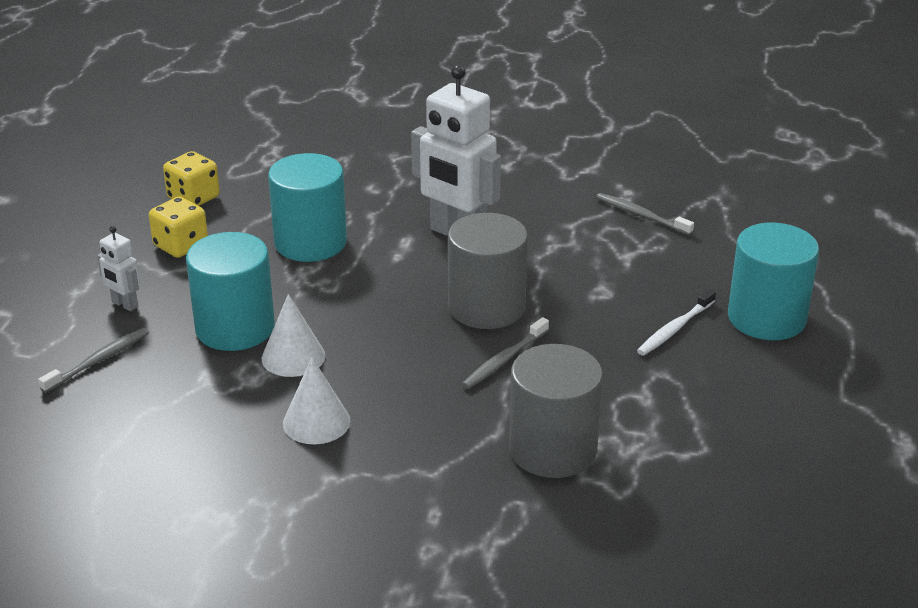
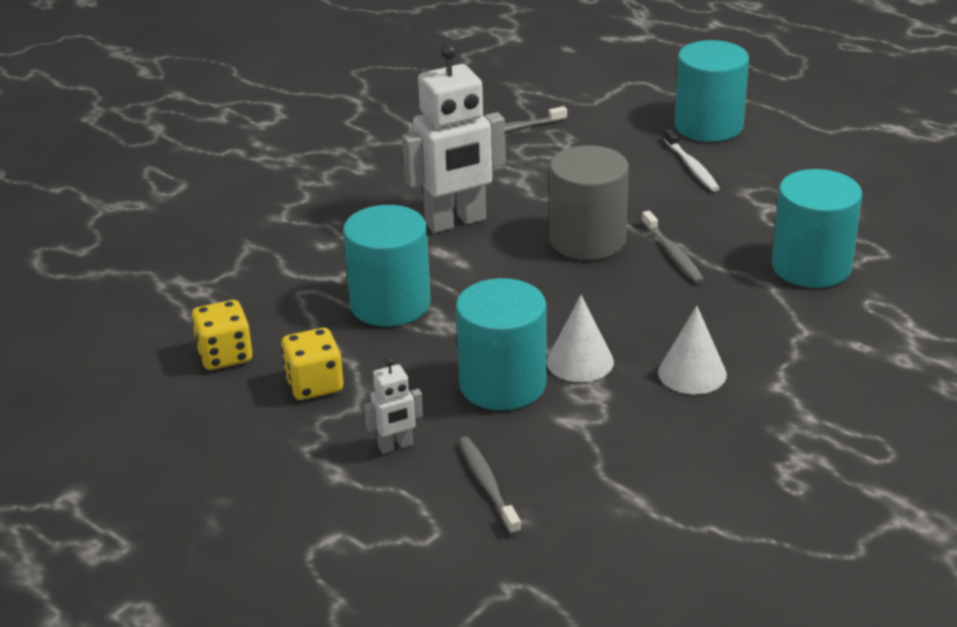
camera: 60 degrees left, 0 degrees up
grey cylinder [509,344,603,478] -> turquoise cylinder [772,169,862,288]

